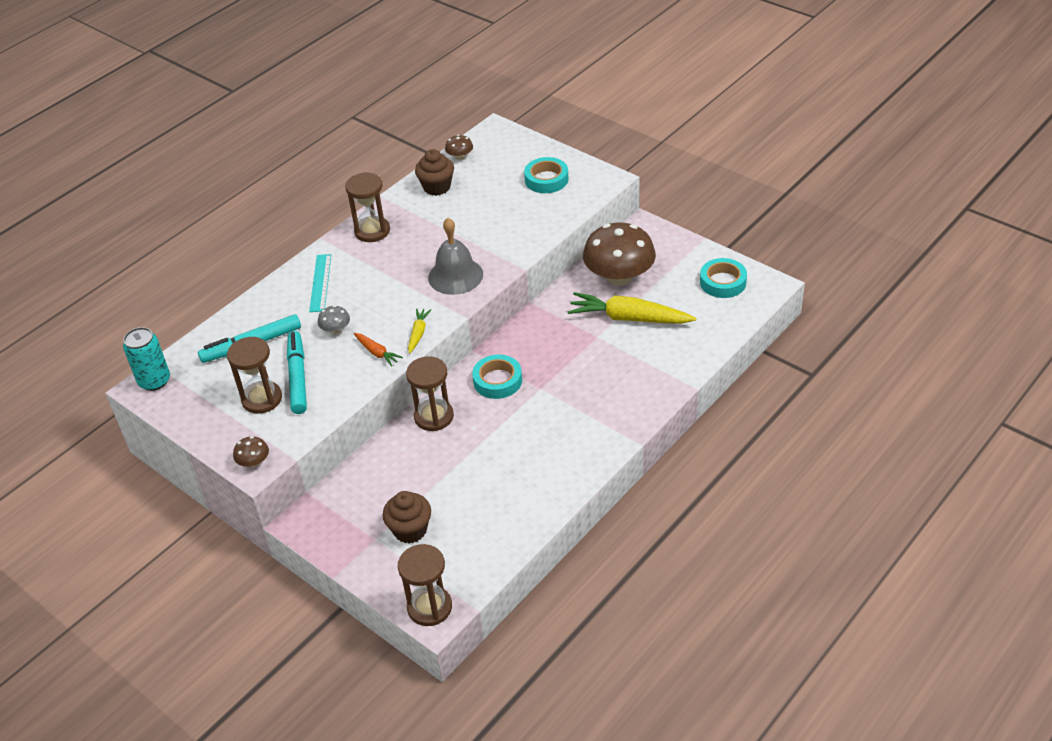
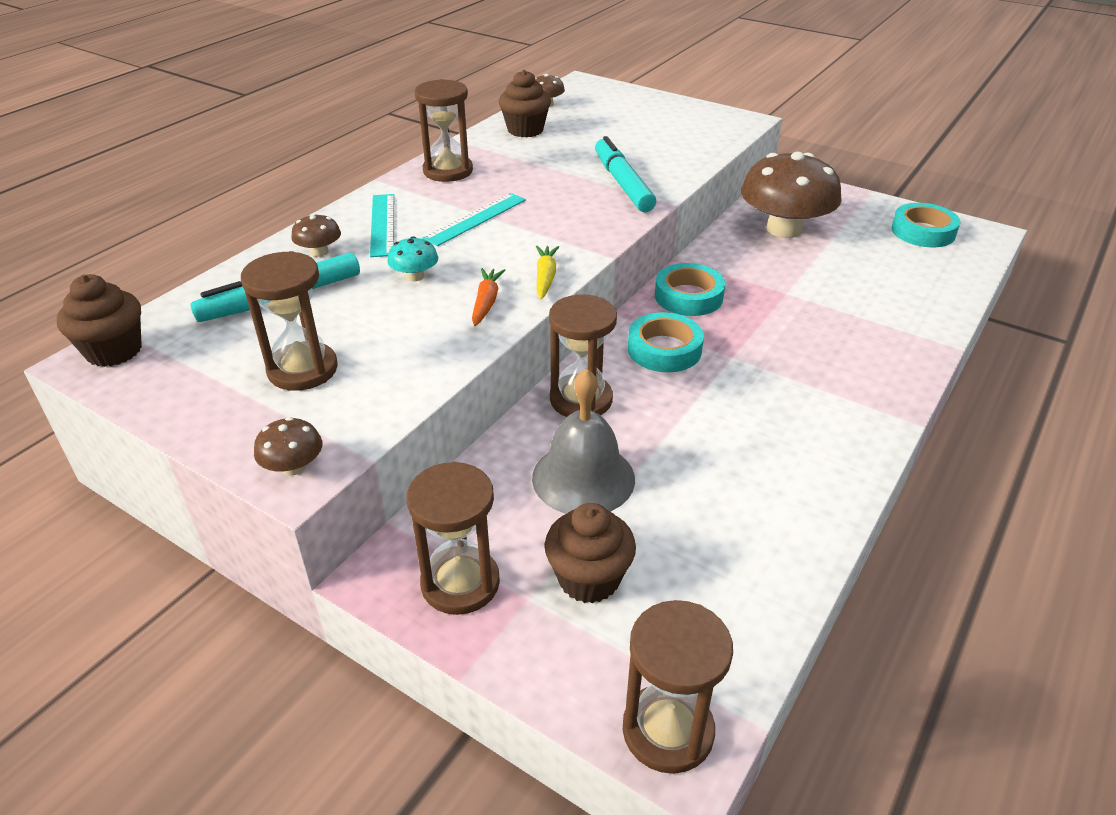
camera: 10 degrees left, 5 degrees down
turquoise can [123,327,170,391] -> brown cupcake [57,274,142,367]
turquoise marker [287,331,307,414] -> turquoise marker moved to [595,136,656,212]
grey mushroom [318,305,350,334] -> turquoise mushroom [387,236,438,281]
orange carrot [354,333,403,367] -> orange carrot turned 120 degrees counterclockwise [472,268,505,326]
grey bell [428,218,483,295] -> grey bell moved to [532,368,635,514]
turquoise tape [524,157,568,193] -> turquoise tape moved to [655,263,725,316]
yellow carrot [568,292,696,324] -> none
none -> brown mushroom [291,214,341,257]
none -> brown hourglass [407,462,500,615]
none -> turquoise ruler [422,193,526,246]

